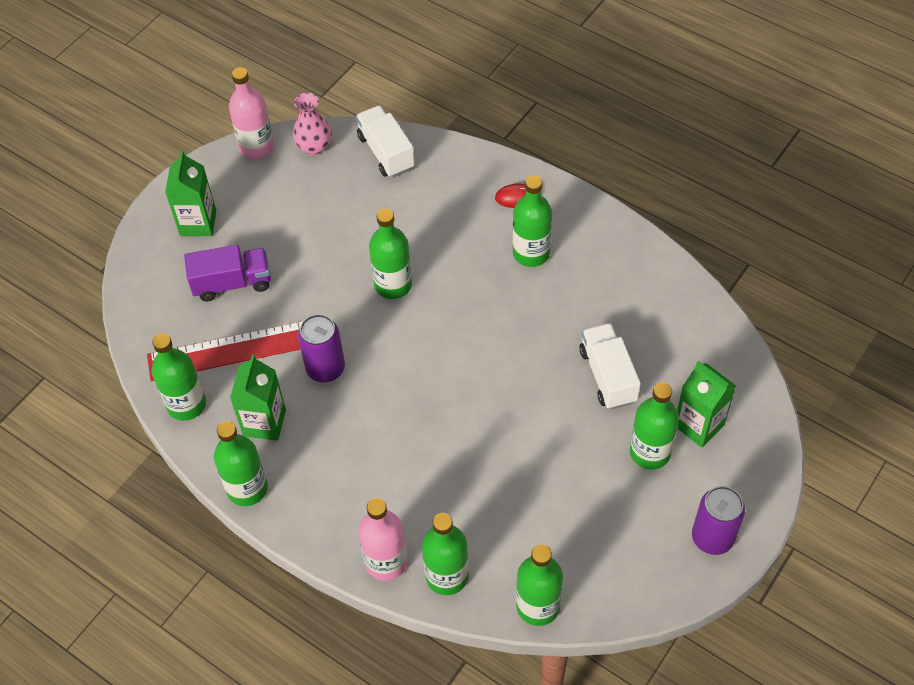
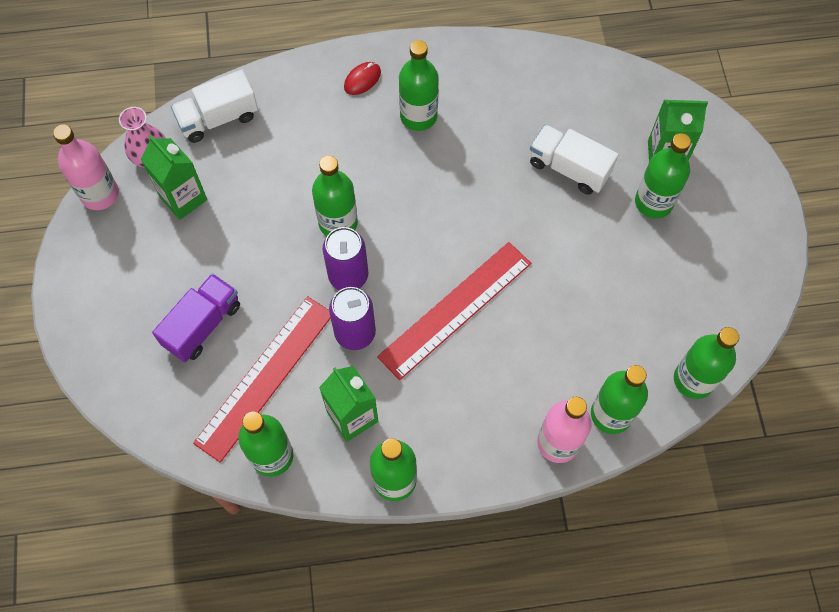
camera: 45 degrees left, 10 degrees up
green carton [165,151,216,236] -> green carton moved to [140,135,207,220]
white truck [356,105,415,178] -> white truck turned 45 degrees counterclockwise [171,70,258,143]
purple can [692,486,745,555] -> purple can moved to [323,227,368,290]
none -> red ruler [377,242,531,380]

